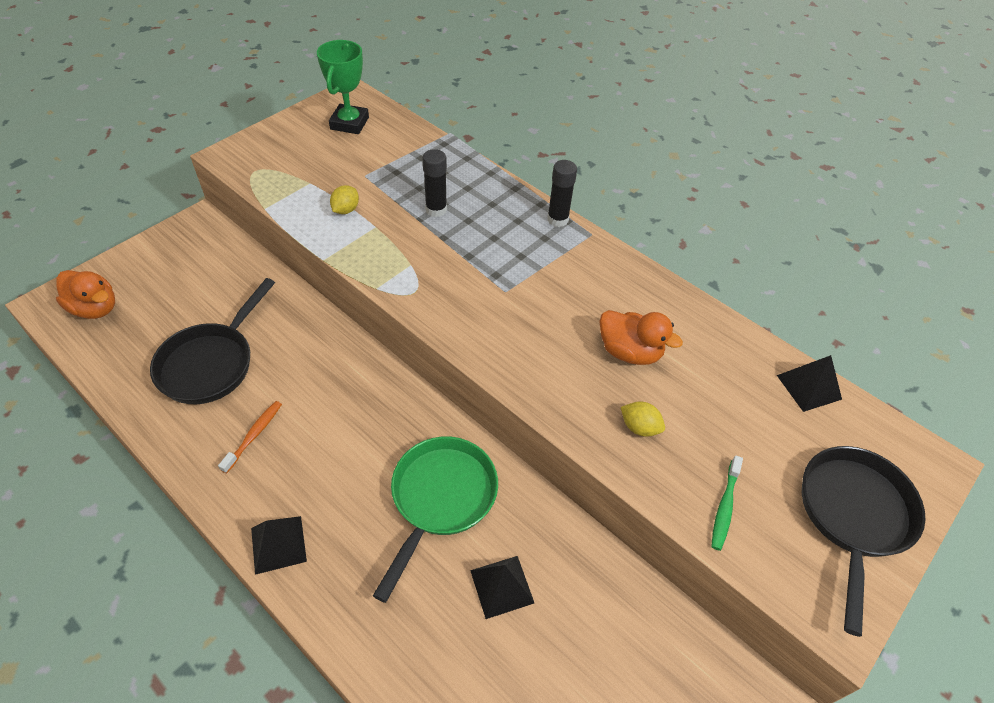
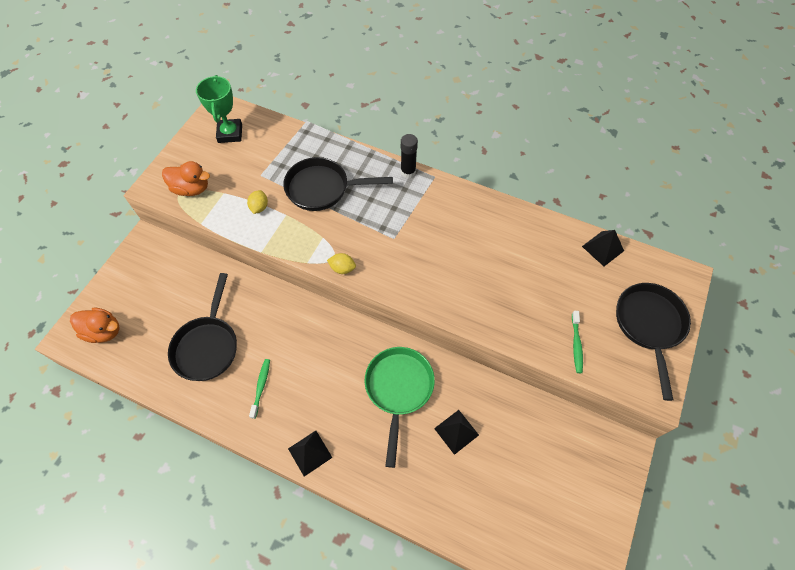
camera: 15 degrees left, 10 degrees up
orange toothbrush [218,401,282,473] -> green toothbrush [249,359,270,419]
black glue stick [422,149,447,217] -> black pan [283,157,393,211]
orange duck [599,310,683,365] -> orange duck moved to [162,161,210,196]
yellow lemon [621,401,665,437] -> yellow lemon moved to [327,253,356,274]

